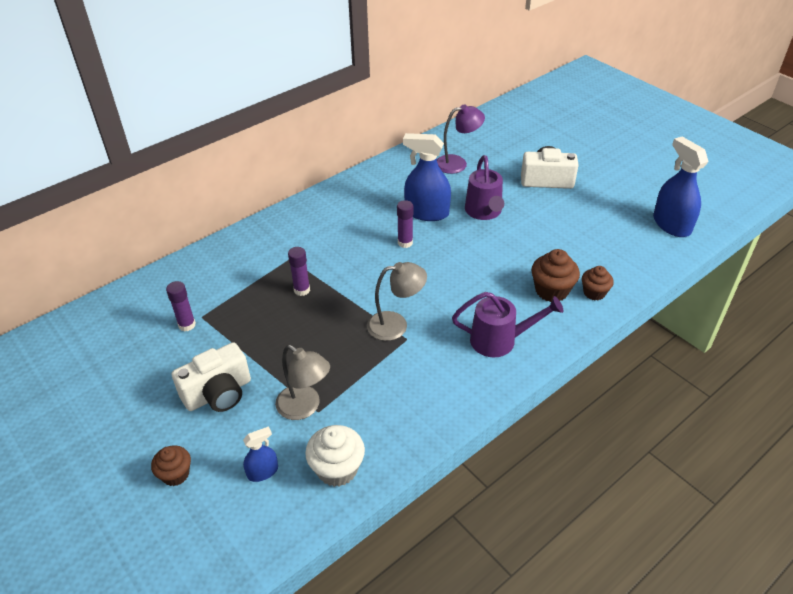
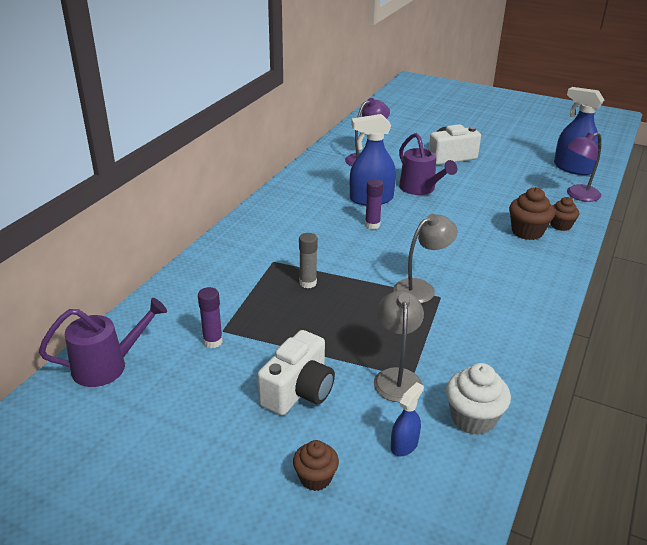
camera: 25 degrees left, 10 degrees down
grey lamp [275,345,330,420] -> grey lamp turned 105 degrees counterclockwise [374,290,424,402]
purple glue stick [288,247,310,296] -> grey glue stick [299,233,318,288]
purple watering can [452,292,564,357] -> purple watering can moved to [39,298,167,387]
none -> purple lamp [566,132,601,202]

